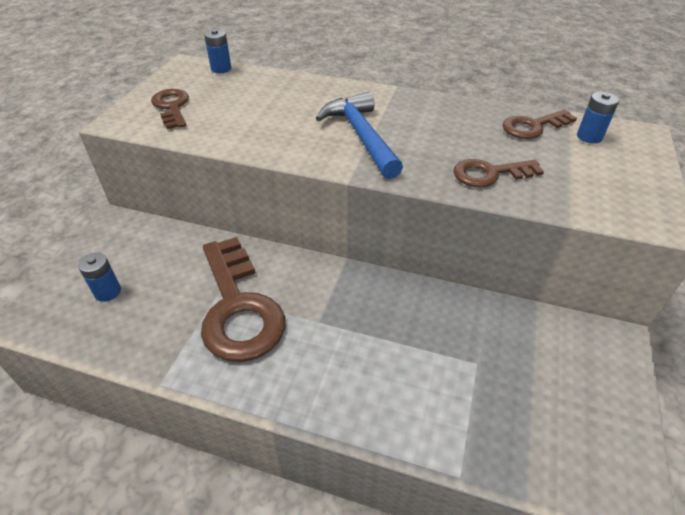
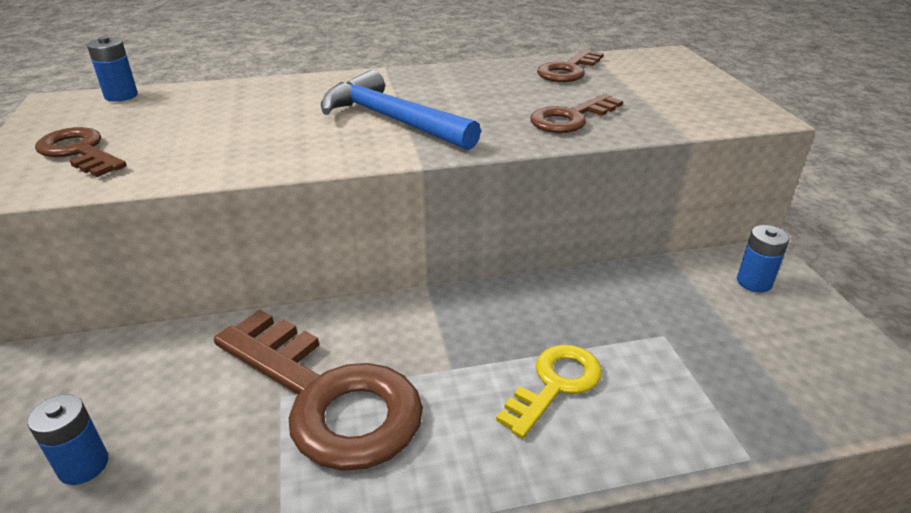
camera: 30 degrees left, 10 degrees down
blue battery [577,92,619,143] -> blue battery moved to [737,225,790,292]
none -> yellow key [496,345,602,438]

